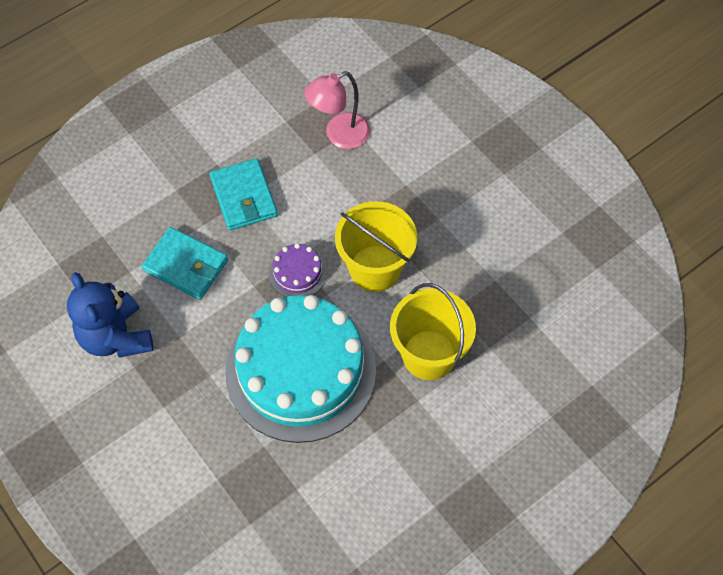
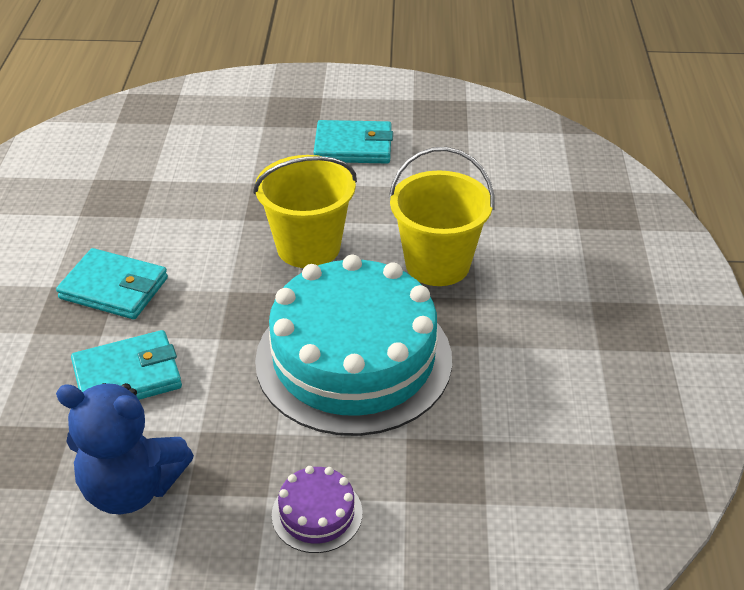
camera: 50 degrees left, 20 degrees down
purple cake [269,243,327,297] -> purple cake moved to [272,466,362,553]
pink lamp [305,71,370,149] -> none
none -> turquoise wallet [313,120,393,163]

